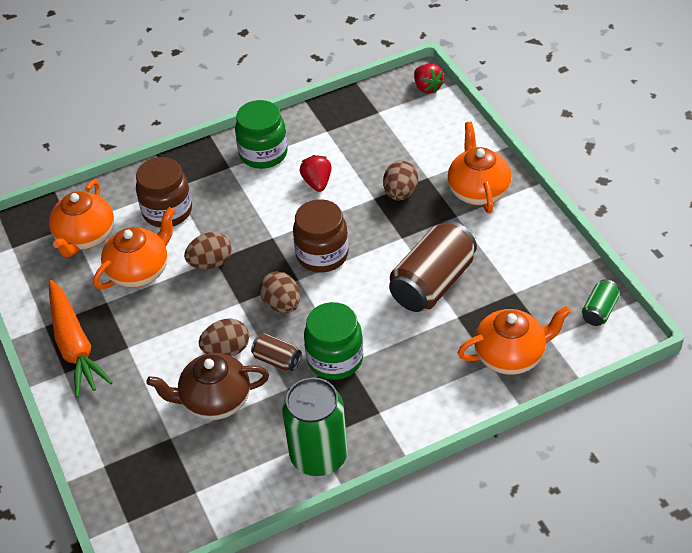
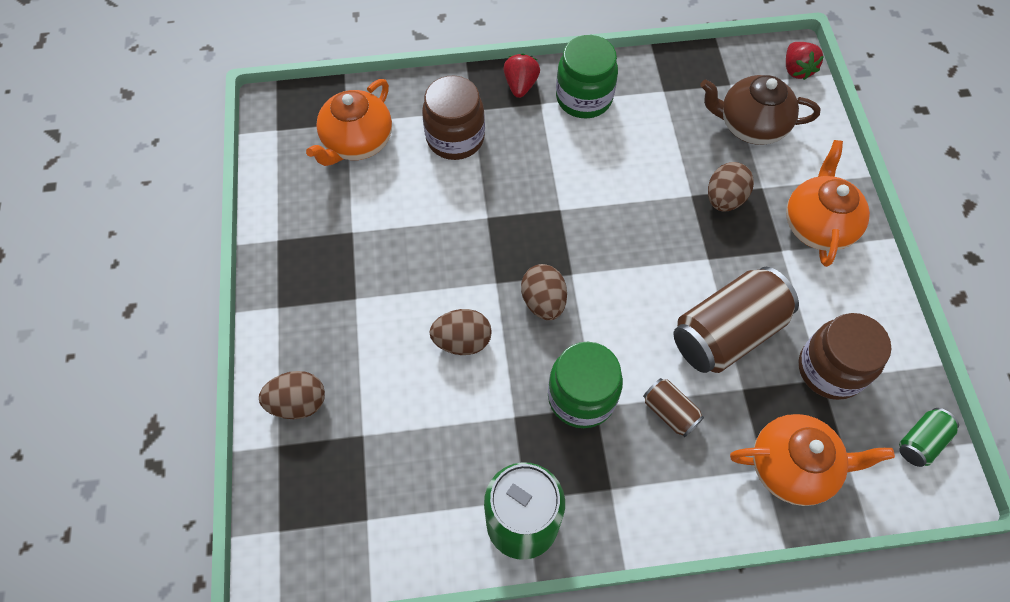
camera: 15 degrees right, 15 degrees up
orange carrot [49,280,113,397] -> none
orange teapot [93,207,175,289] -> none
brown teapot [146,353,269,420] -> brown teapot moved to [700,75,820,145]
brown egg [184,232,231,269] -> brown egg moved to [259,371,325,419]
brown can [251,333,302,371] -> brown can moved to [643,378,704,437]
brown jar [293,199,349,272] -> brown jar moved to [799,313,891,400]
red strawberry [299,155,332,192] -> red strawberry moved to [503,54,540,98]

